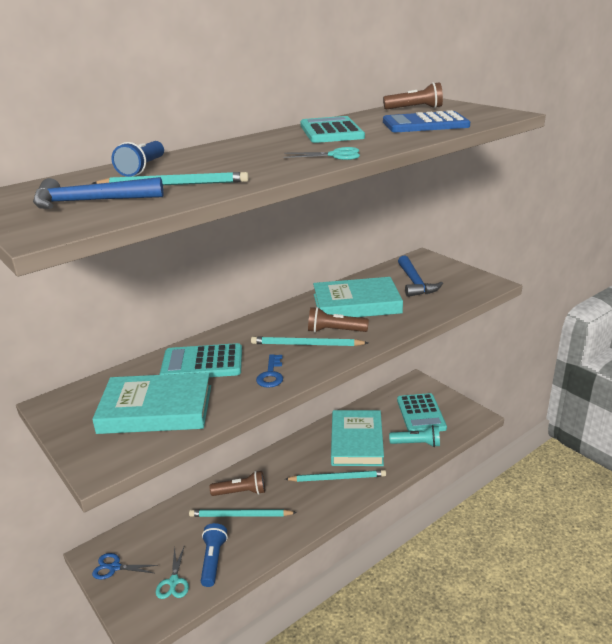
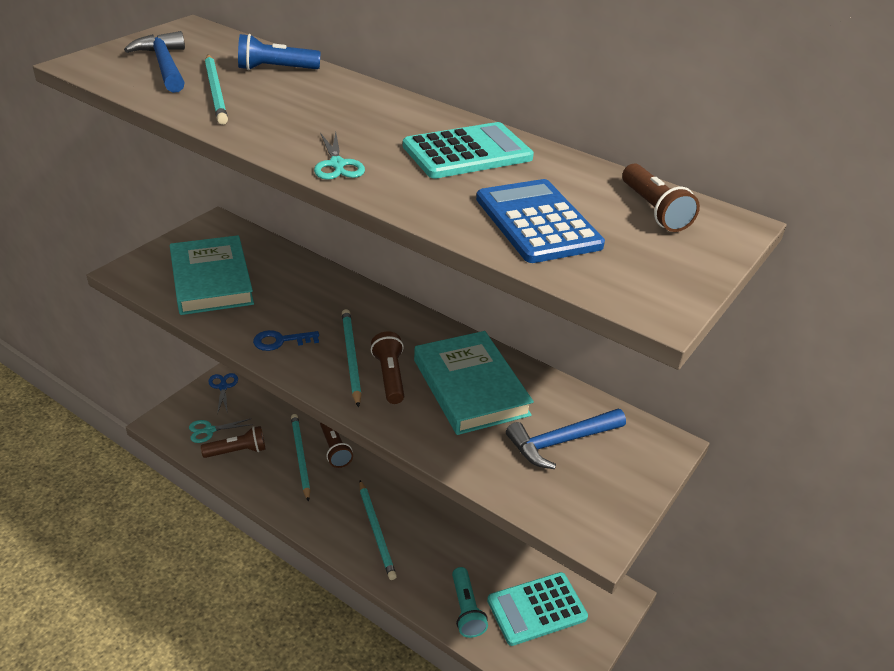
camera: 70 degrees right, 10 degrees up
turquoise calculator [160,343,242,377] -> none
blue flashlight [201,523,228,587] -> brown flashlight [201,426,265,458]
turquoise book [331,410,384,466] -> none

